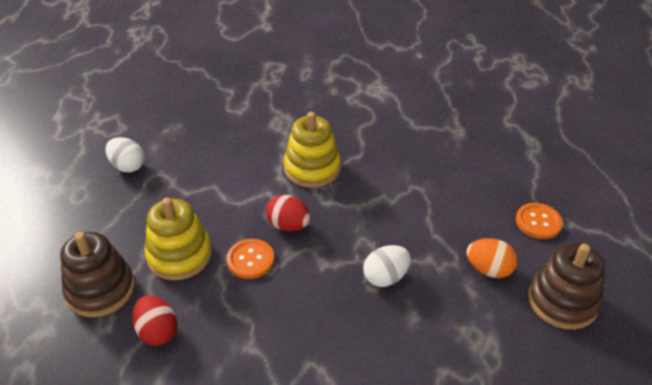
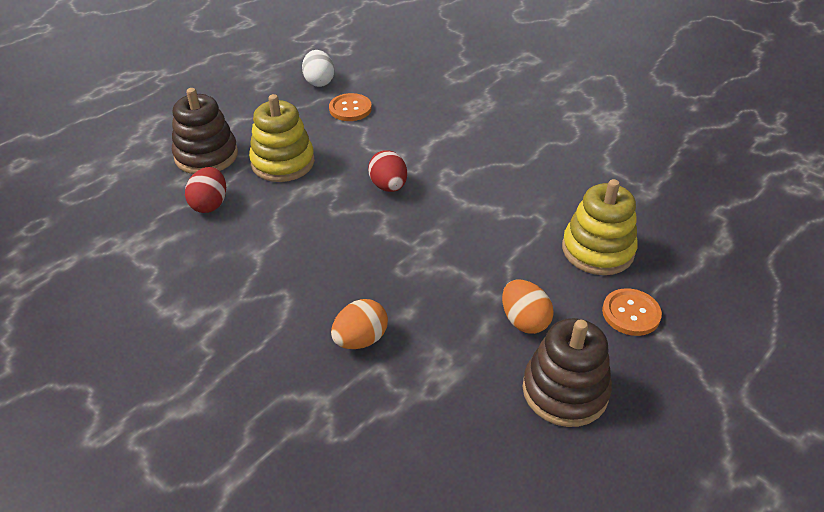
camera: 40 degrees right, 0 degrees up
orange button [226,239,274,279] -> orange button moved to [329,93,372,121]
yellow stacking toy [284,112,341,188] -> yellow stacking toy moved to [562,179,638,275]
white egg [363,245,411,287] -> none
none -> orange egg [331,299,388,349]

